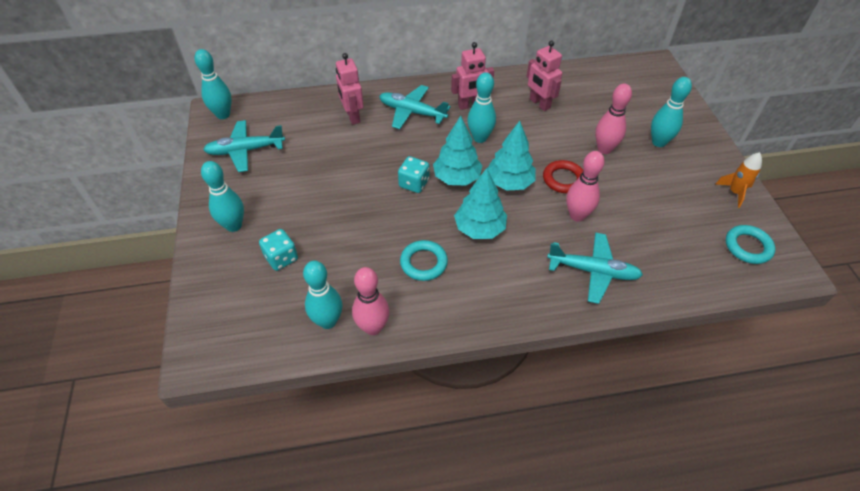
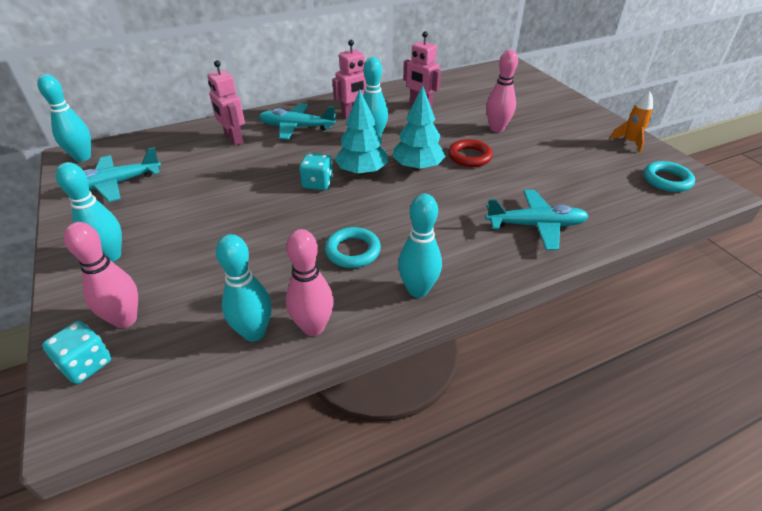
camera: 15 degrees left, 10 degrees down
turquoise dice [259,229,298,271] -> turquoise dice moved to [42,321,111,384]
turquoise tree [454,168,507,239] -> none
pink bowling pin [566,151,605,222] -> pink bowling pin moved to [64,222,138,328]
turquoise bowling pin [651,77,692,147] -> turquoise bowling pin moved to [398,194,442,298]

